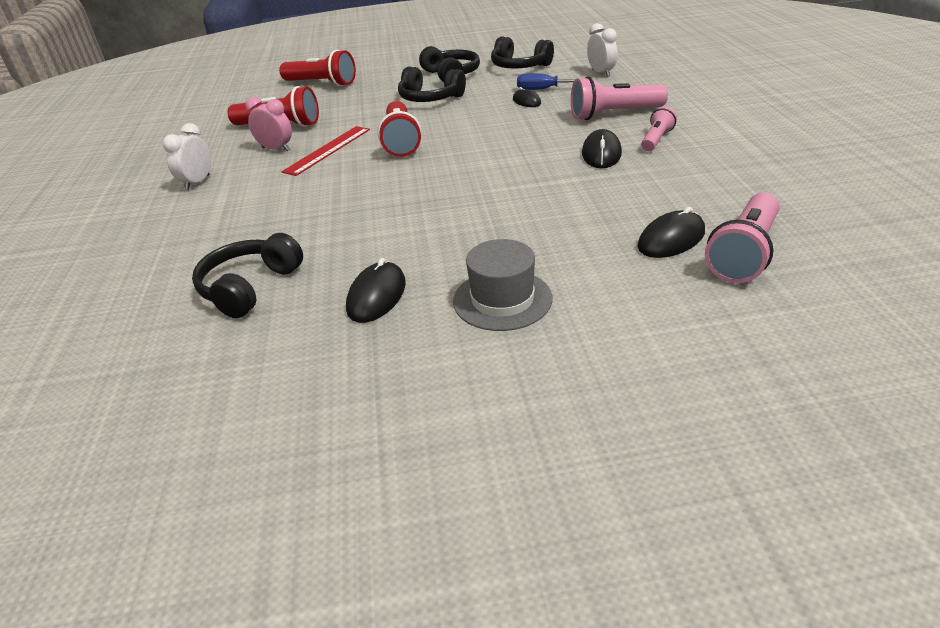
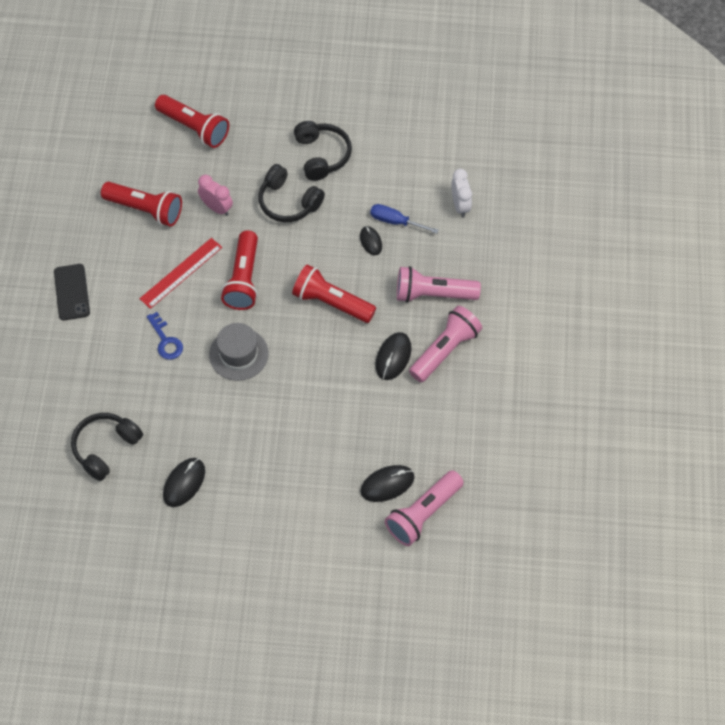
camera: 10 degrees right, 25 degrees up
white clock [163,123,211,190] -> black phone [54,264,90,321]
pink clock [245,97,292,152] -> pink clock moved to [198,175,233,216]
grey hat [453,239,552,331] -> grey hat moved to [209,323,269,381]
black headphones [491,36,554,69] -> none
pink flashlight [641,106,677,151] -> pink flashlight [409,306,482,382], size x1.70
none -> blue key [147,312,183,360]
none -> red flashlight [292,264,376,323]

